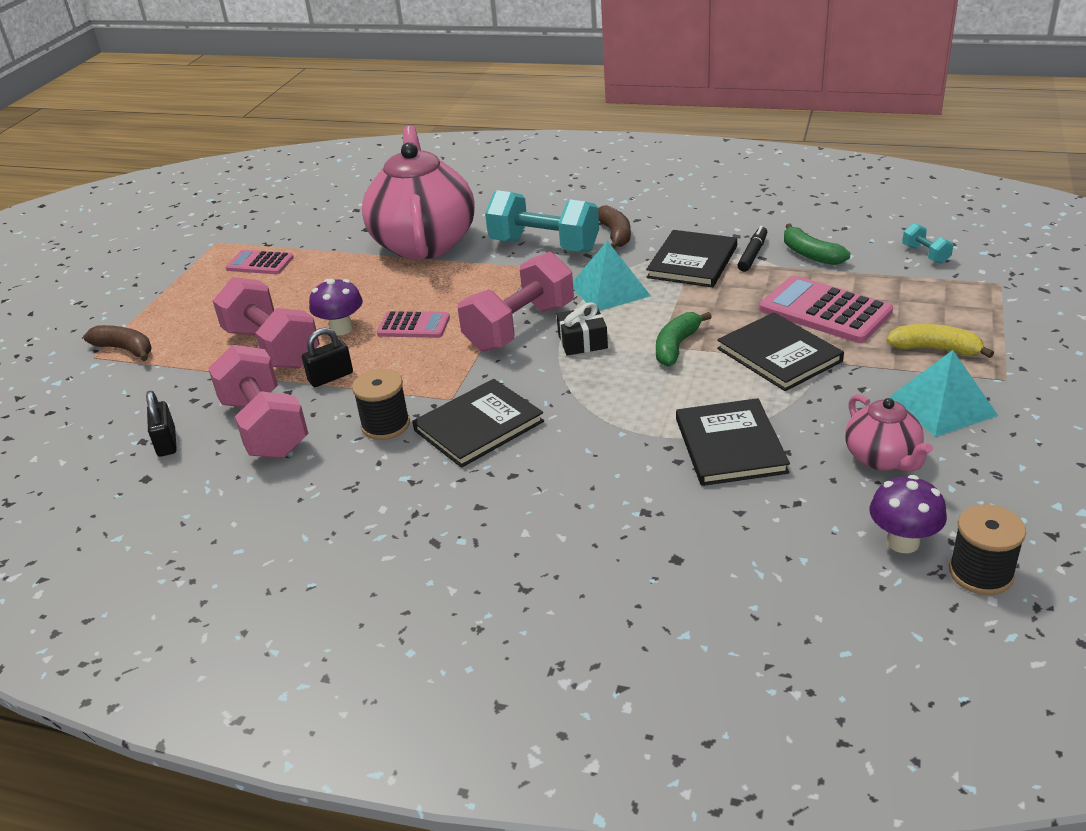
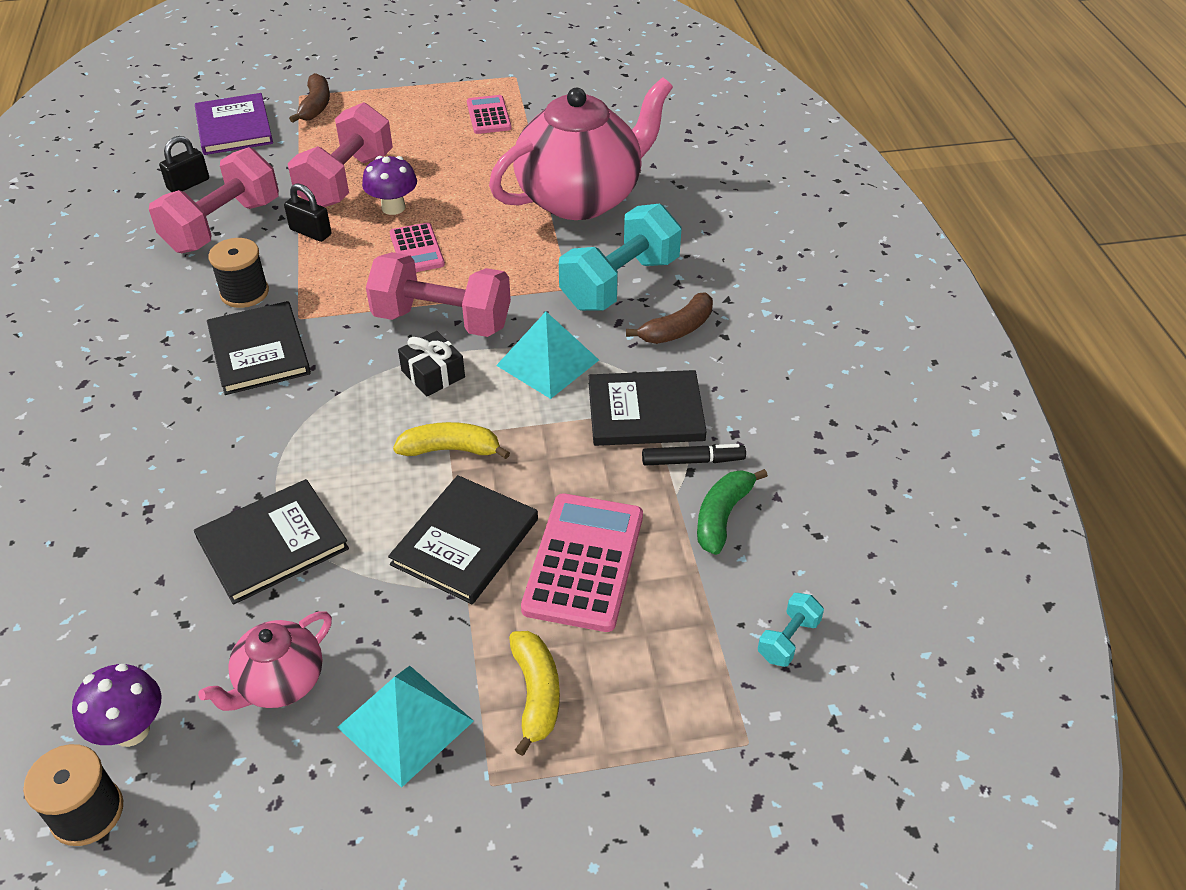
camera: 60 degrees right, 10 degrees up
black book [412,379,544,468] -> black book turned 45 degrees clockwise [207,301,311,395]
turquoise dumbbell [485,190,599,253] -> turquoise dumbbell turned 45 degrees clockwise [559,203,681,311]
green banana [656,312,711,366] -> yellow banana [393,422,510,459]
none -> purple book [195,93,273,155]

